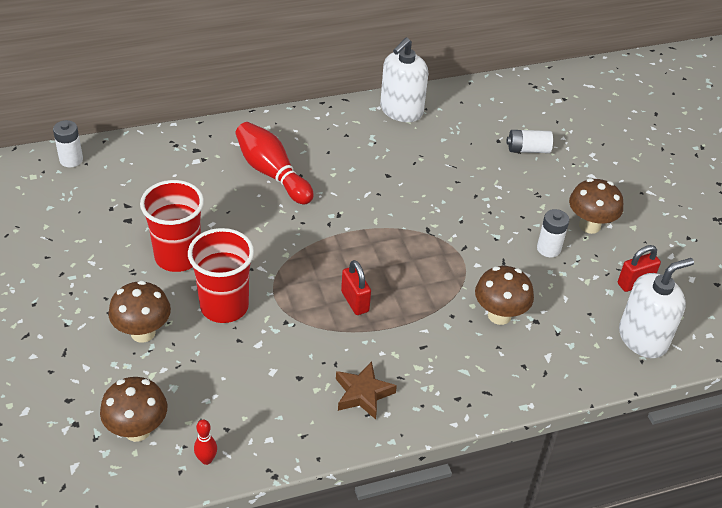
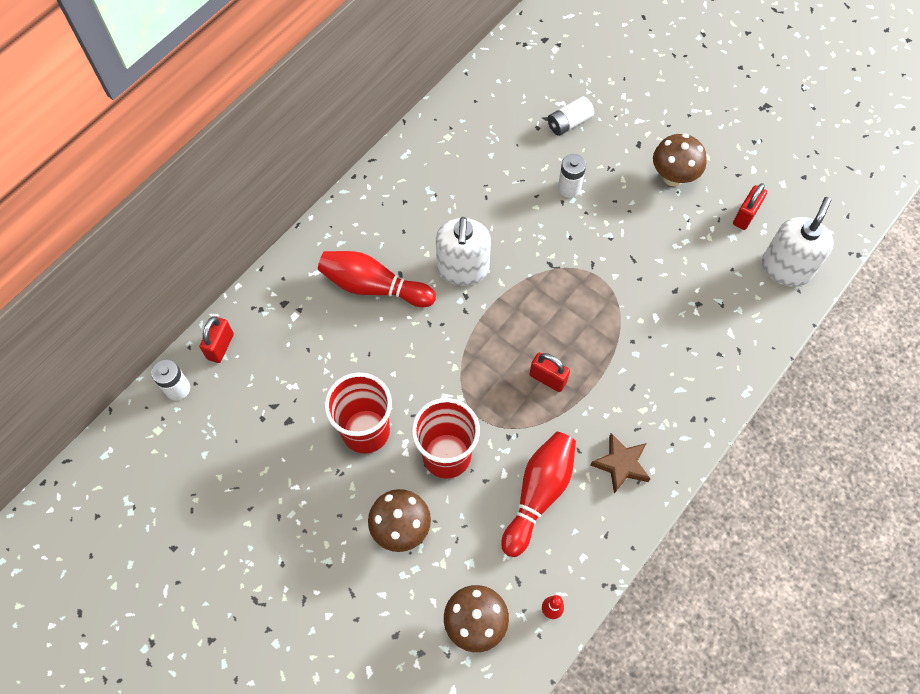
camera: 30 degrees left, 20 degrees up
white soap dispenser [380,38,428,122] -> white soap dispenser moved to [436,217,491,286]
brown mushroom [475,266,534,325] -> none
white battery [537,209,569,257] -> white battery moved to [558,154,586,198]
none -> red padlock [199,316,234,363]
none -> red bowling pin [501,432,576,557]

